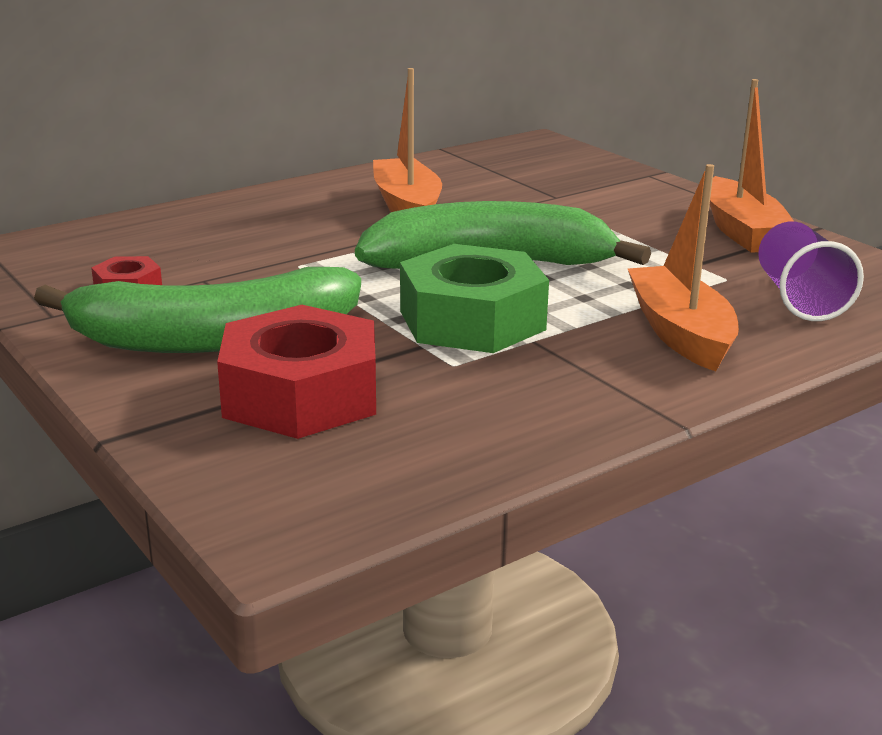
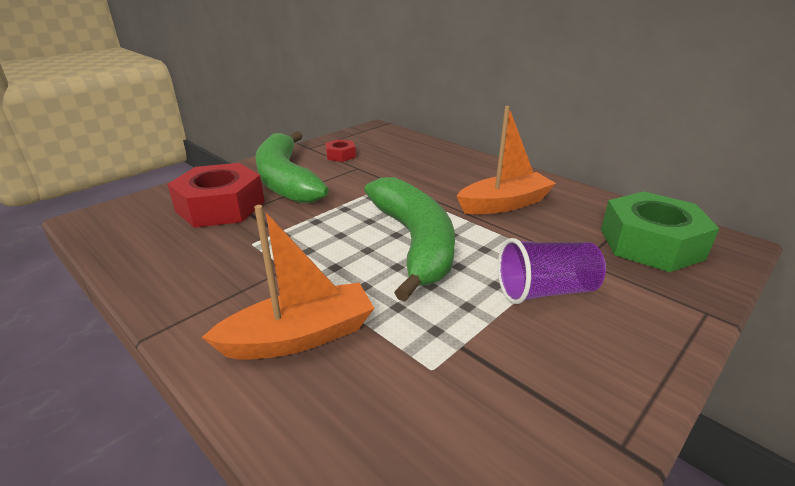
camera: 80 degrees right, 5 degrees up
green nut [400,244,549,353] -> green nut moved to [601,191,719,272]
orange boat [710,79,794,253] -> none
purple cup [758,222,864,321] -> purple cup moved to [498,238,606,304]

